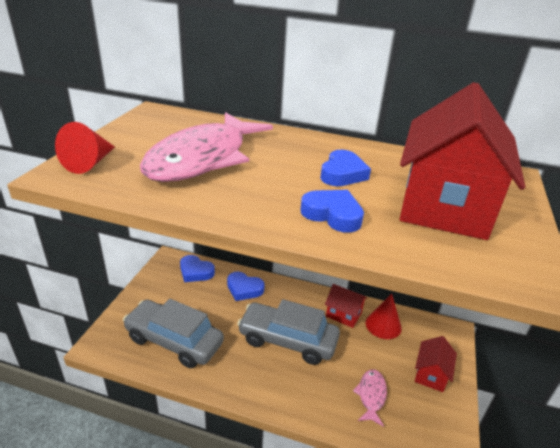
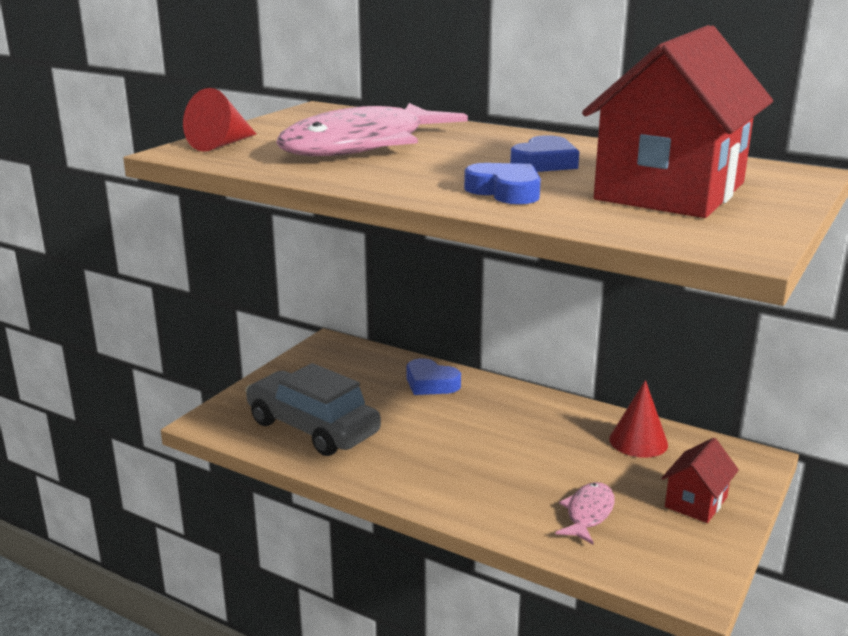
camera: 15 degrees right, 10 degrees down
blue heart [180,255,215,282] -> none
grey car [237,299,340,365] -> none
red house [325,284,368,328] -> none

